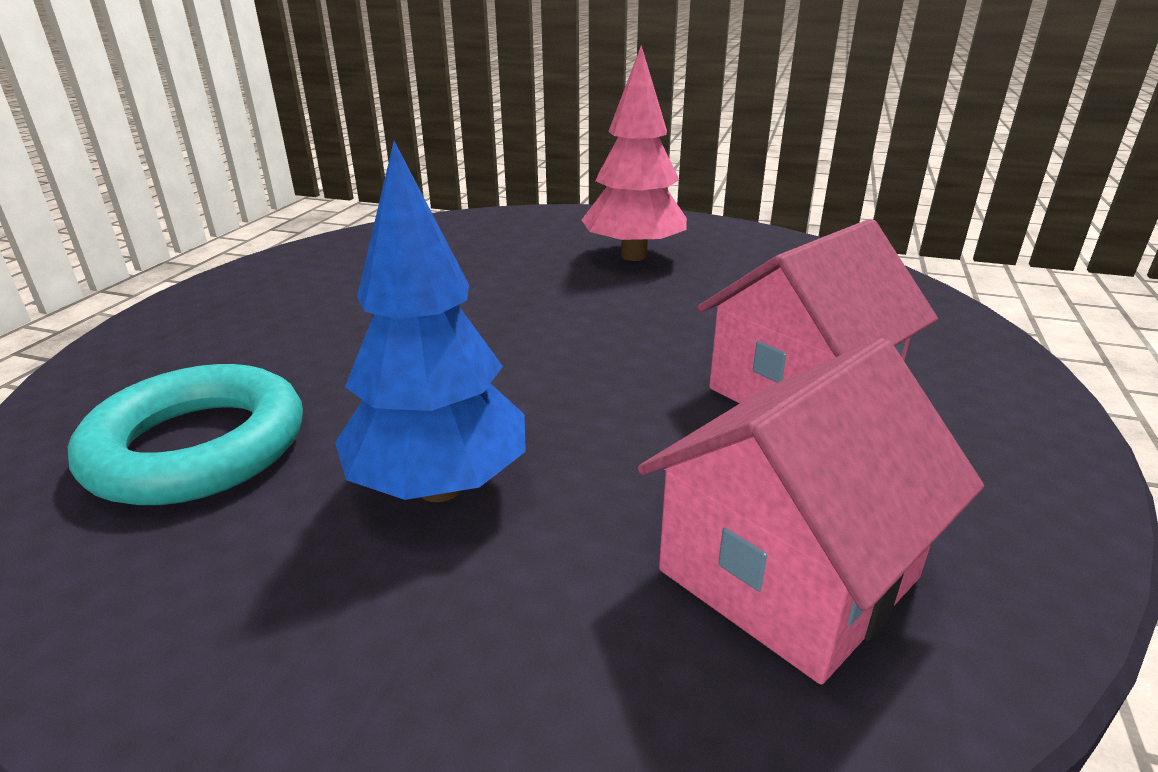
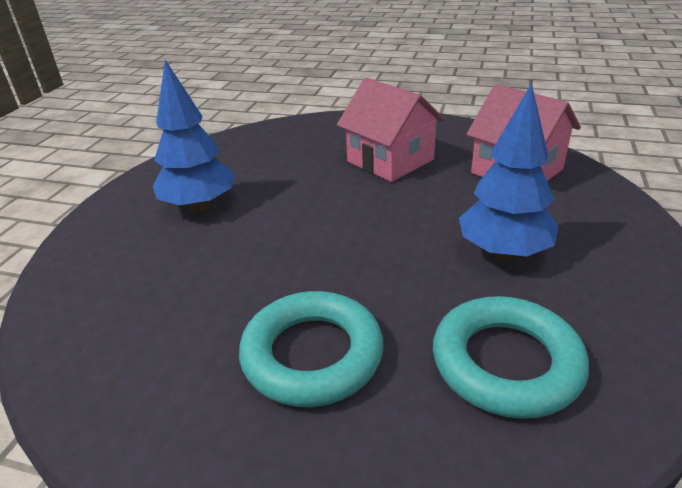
camera: 90 degrees left, 5 degrees up
pink tree [582,45,687,261] -> blue tree [153,60,235,212]
none -> turquoise ring [239,291,383,407]

